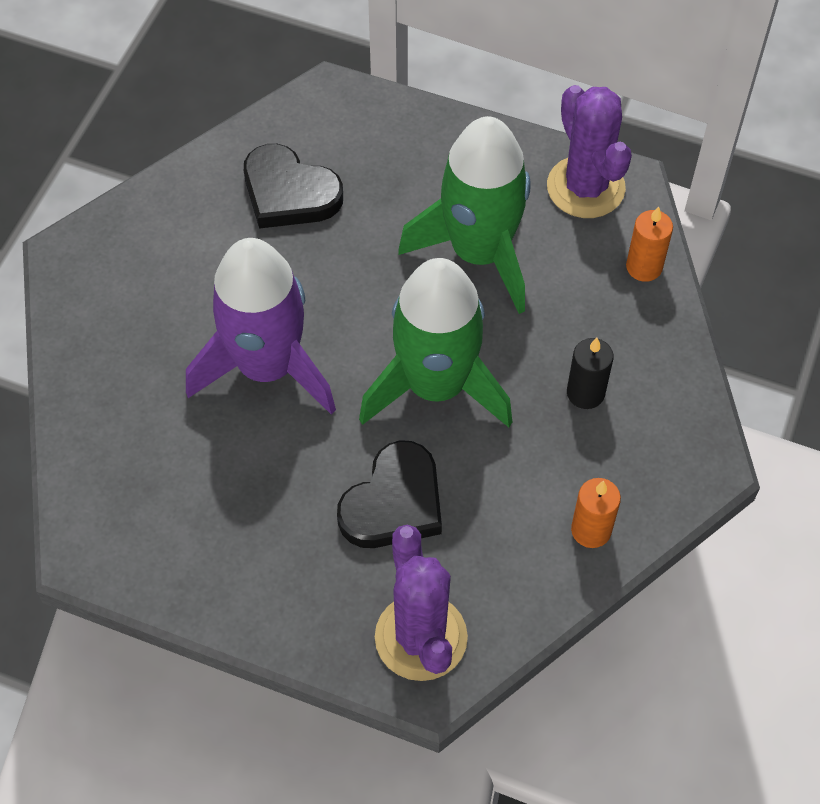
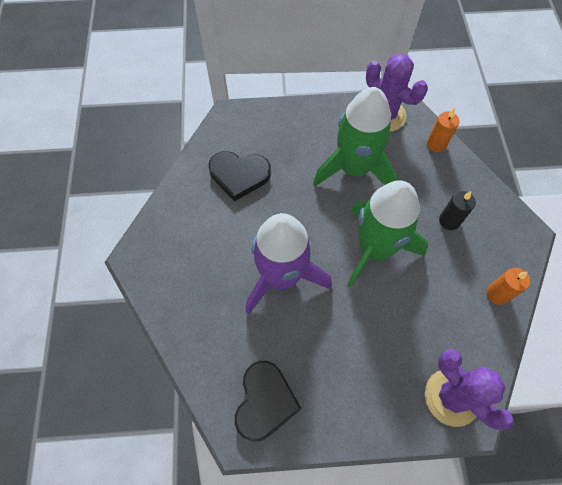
camera: 25 degrees left, 5 degrees up
black heart [337,440,442,548] -> black heart moved to [235,361,302,442]

